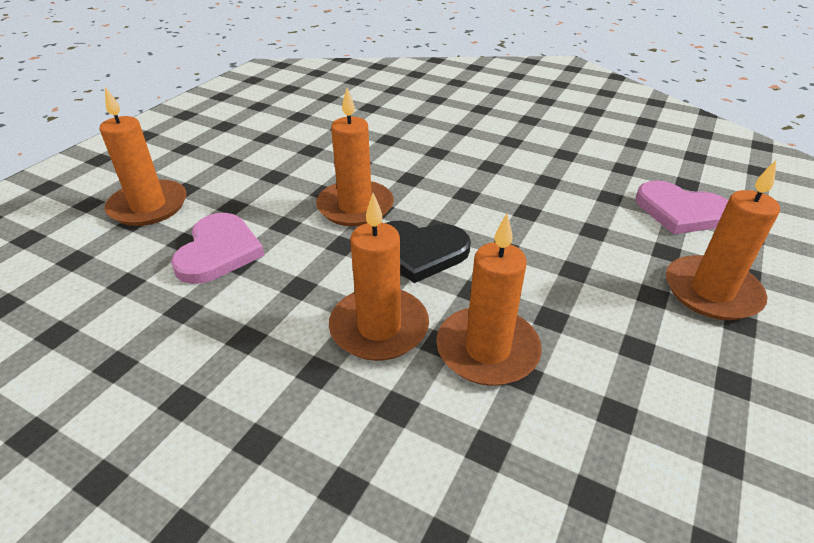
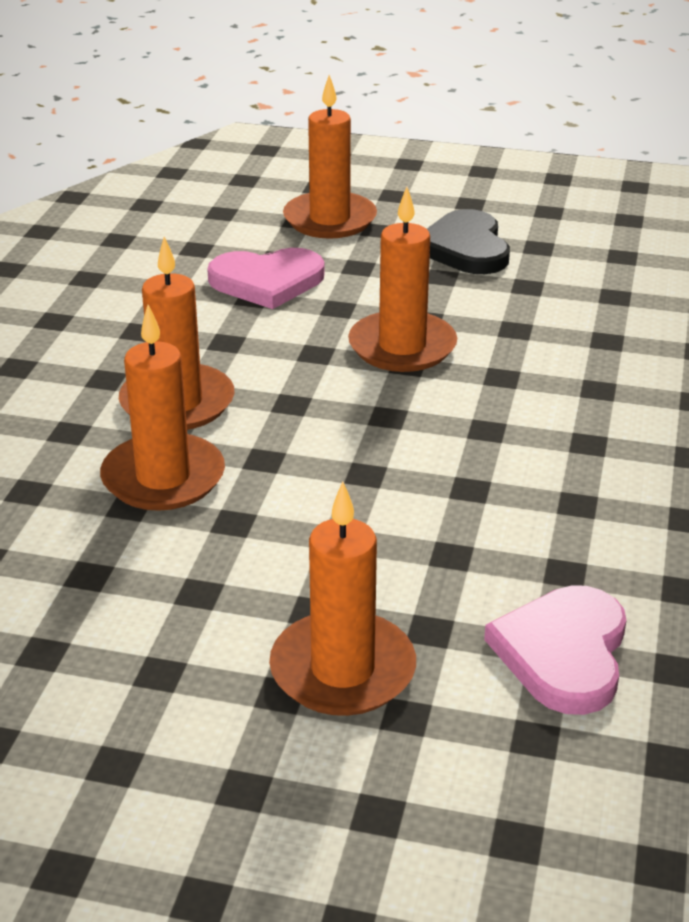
camera: 75 degrees right, 5 degrees down
black heart [386,221,471,283] -> black heart moved to [427,209,510,274]

